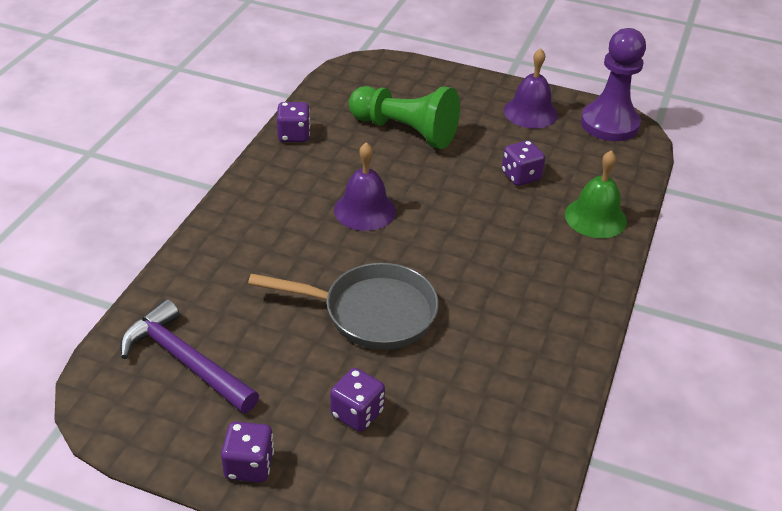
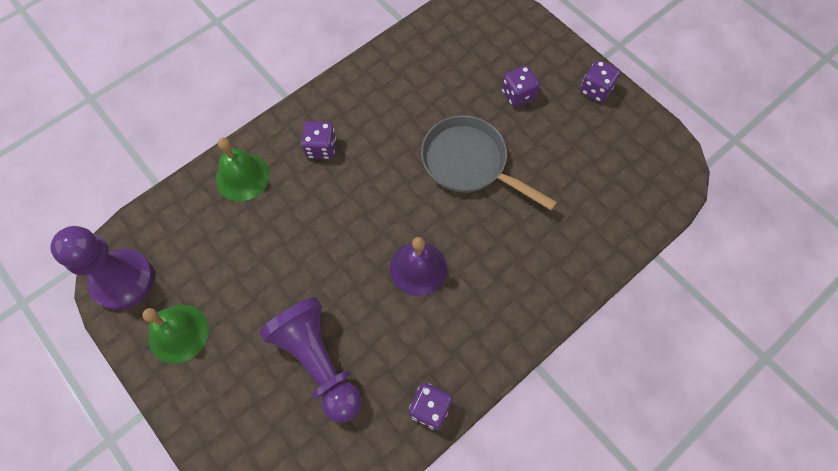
camera: 150 degrees left, 25 degrees up
purple hammer [120,299,259,413] -> none
green pawn [349,86,460,149] -> purple pawn [259,297,362,423]
purple dice [502,140,545,186] -> purple dice moved to [301,121,336,159]
purple bell [504,48,558,129] -> green bell [142,305,209,364]

